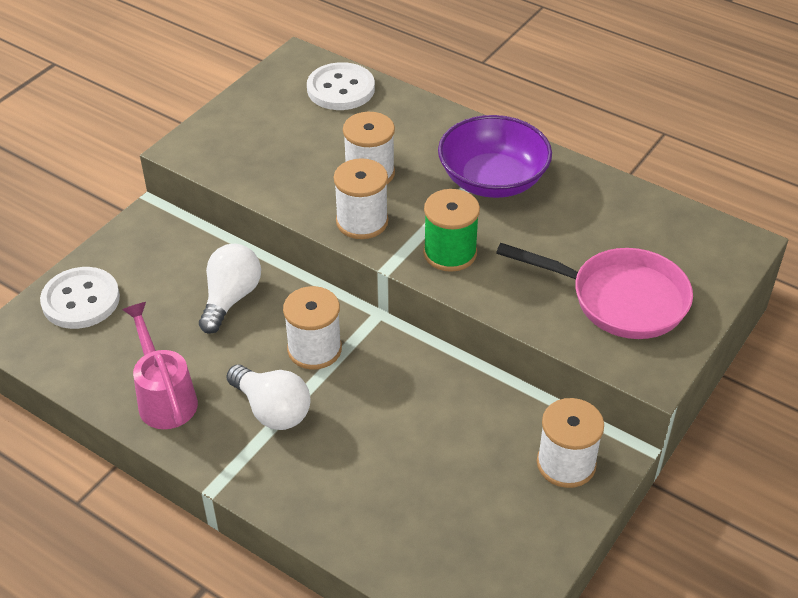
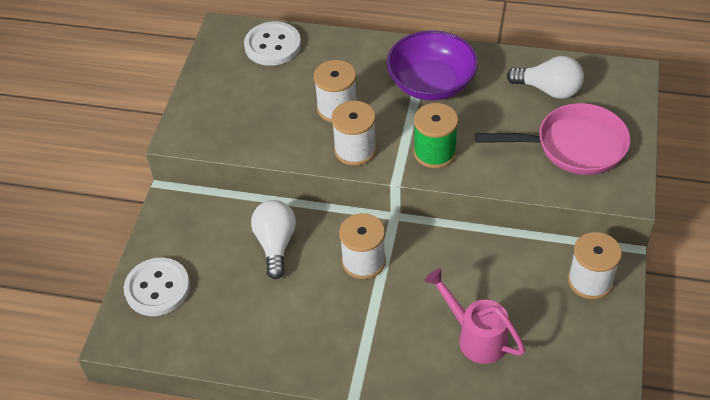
camera: 20 degrees left, 5 degrees up
pink watering can [122,302,198,429] -> pink watering can moved to [424,268,526,364]
white light bulb [226,365,311,430] -> white light bulb moved to [507,56,584,99]

